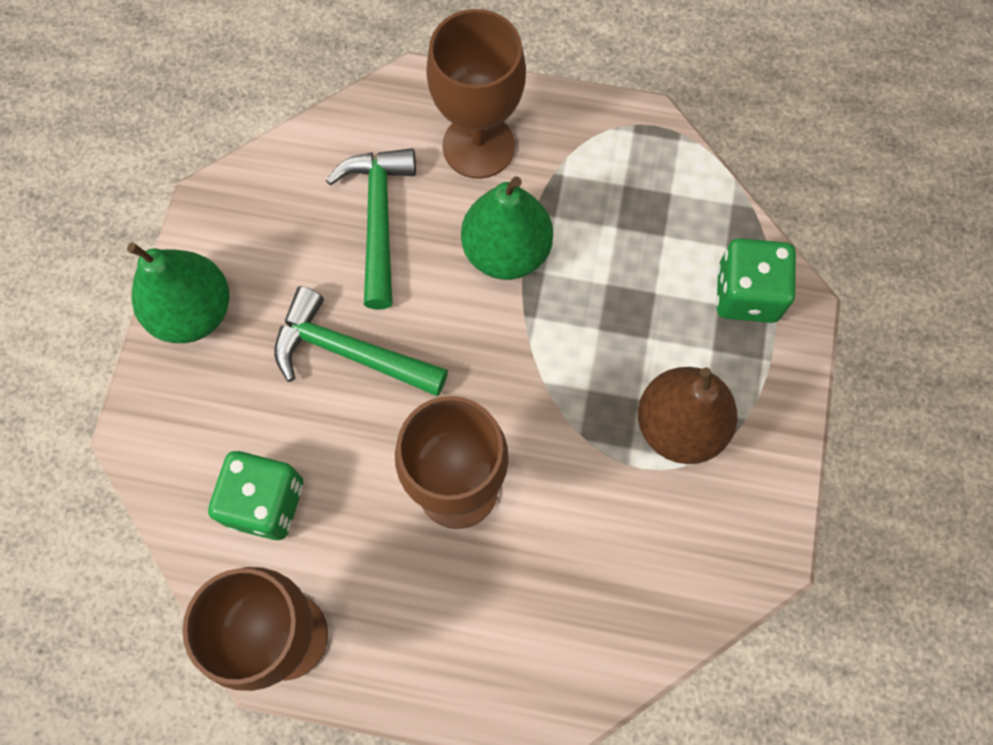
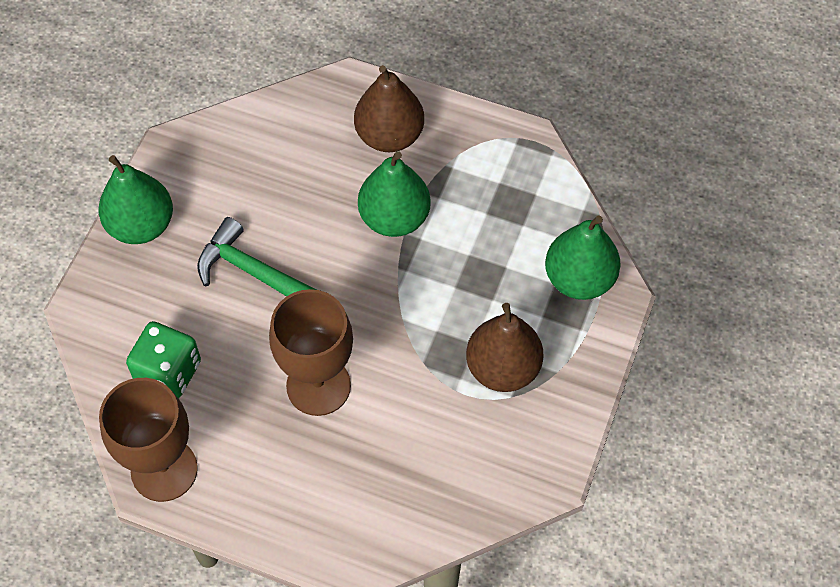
camera: 10 degrees right, 10 degrees down
green hammer [326,148,416,309] -> none
brown goblet [426,9,526,179] -> brown pear [354,65,424,152]
green dice [716,238,796,323] -> green pear [545,216,621,300]

